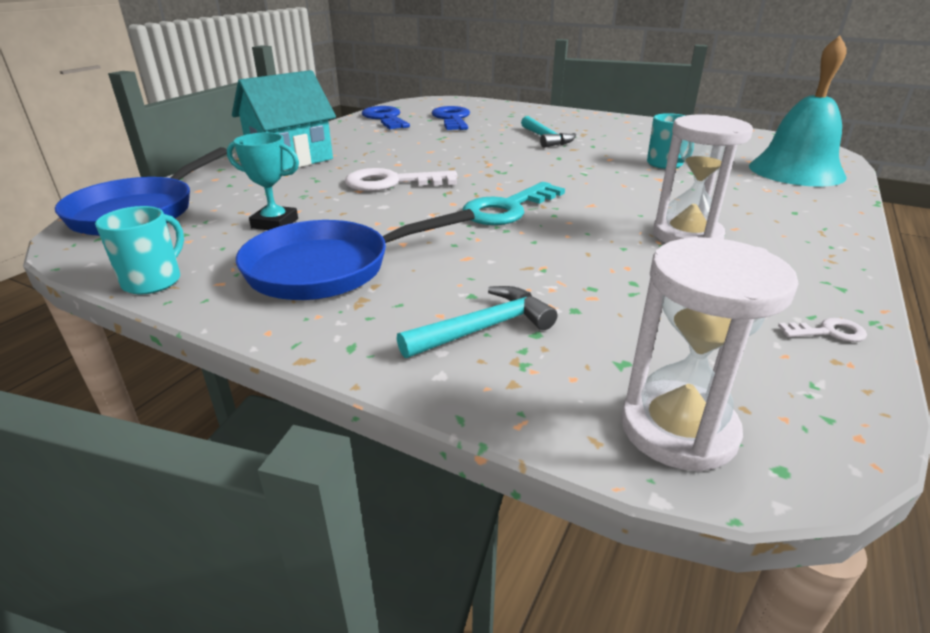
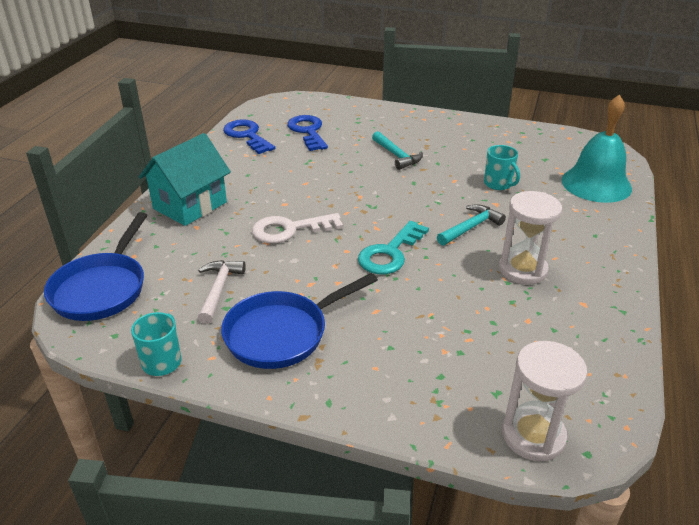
camera: 10 degrees left, 5 degrees up
turquoise trophy [227,133,299,230] -> white hammer [198,260,246,324]
turquoise hammer [397,286,557,358] -> turquoise hammer moved to [437,204,506,246]
white key [778,318,867,342] -> none

